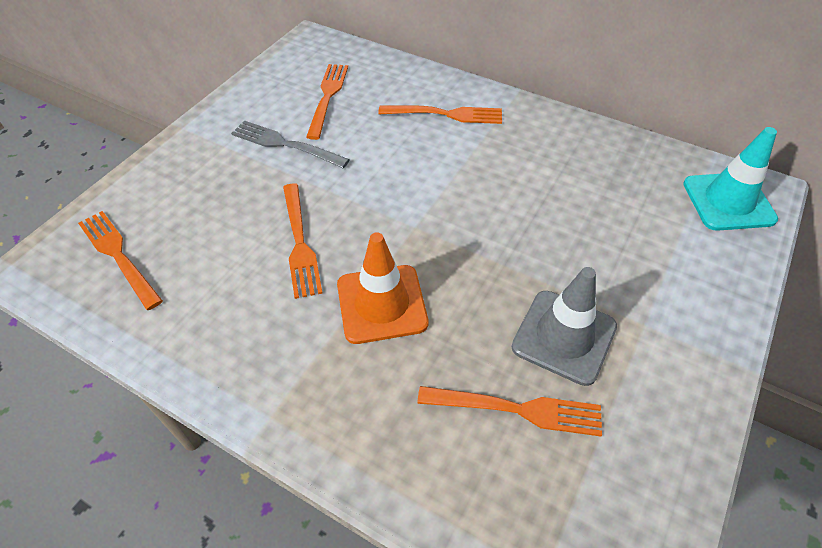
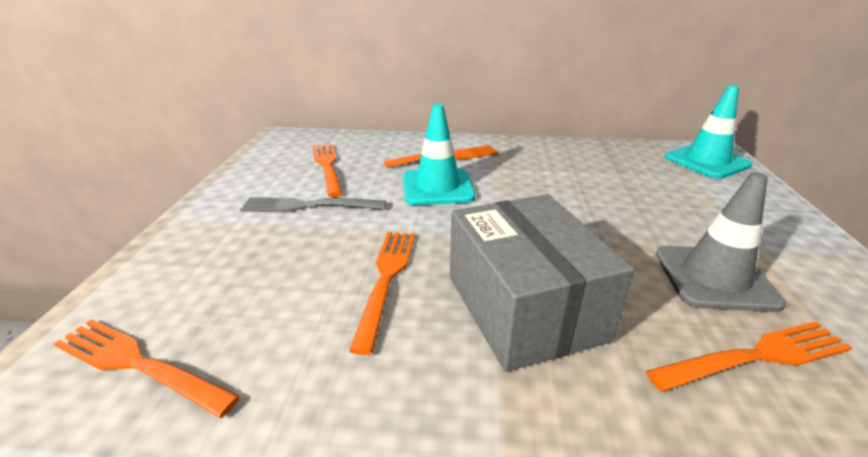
camera: 25 degrees left, 20 degrees down
orange fork [283,183,323,299] -> orange fork turned 135 degrees counterclockwise [349,232,415,355]
orange traffic cone [337,232,428,344] -> grey box [450,194,635,372]
none -> turquoise traffic cone [403,104,475,205]

